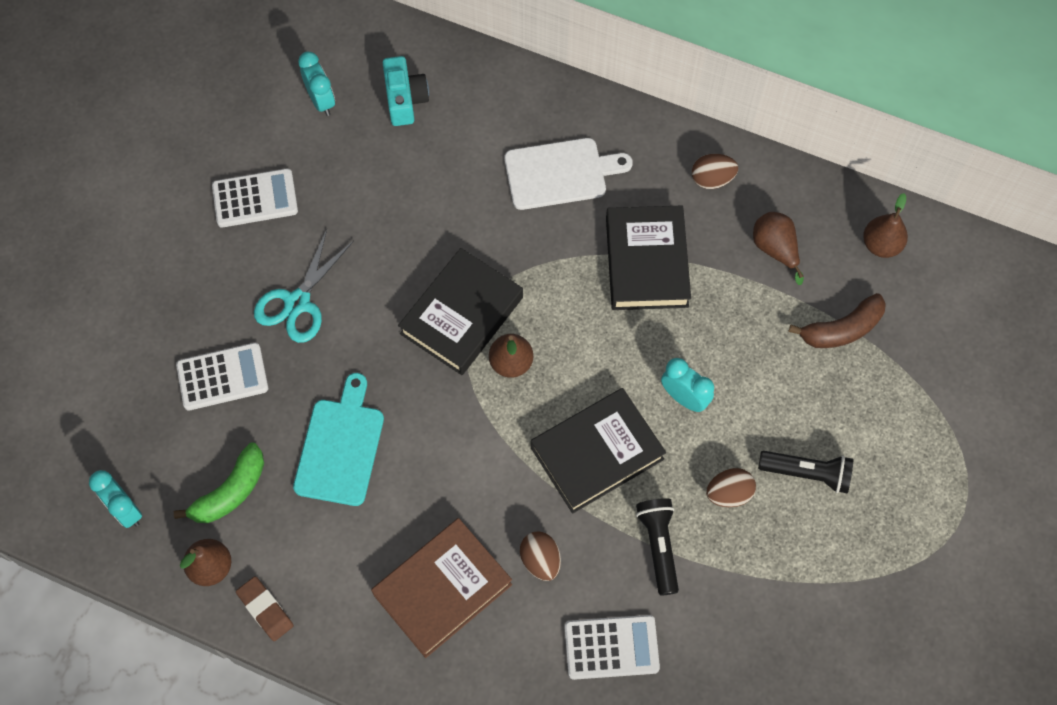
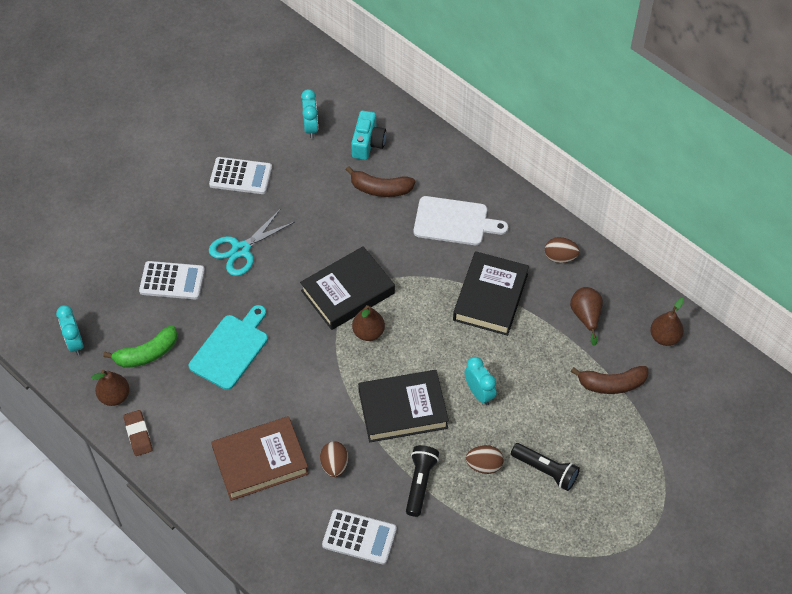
camera: 20 degrees right, 10 degrees down
none -> brown banana [346,166,415,197]

